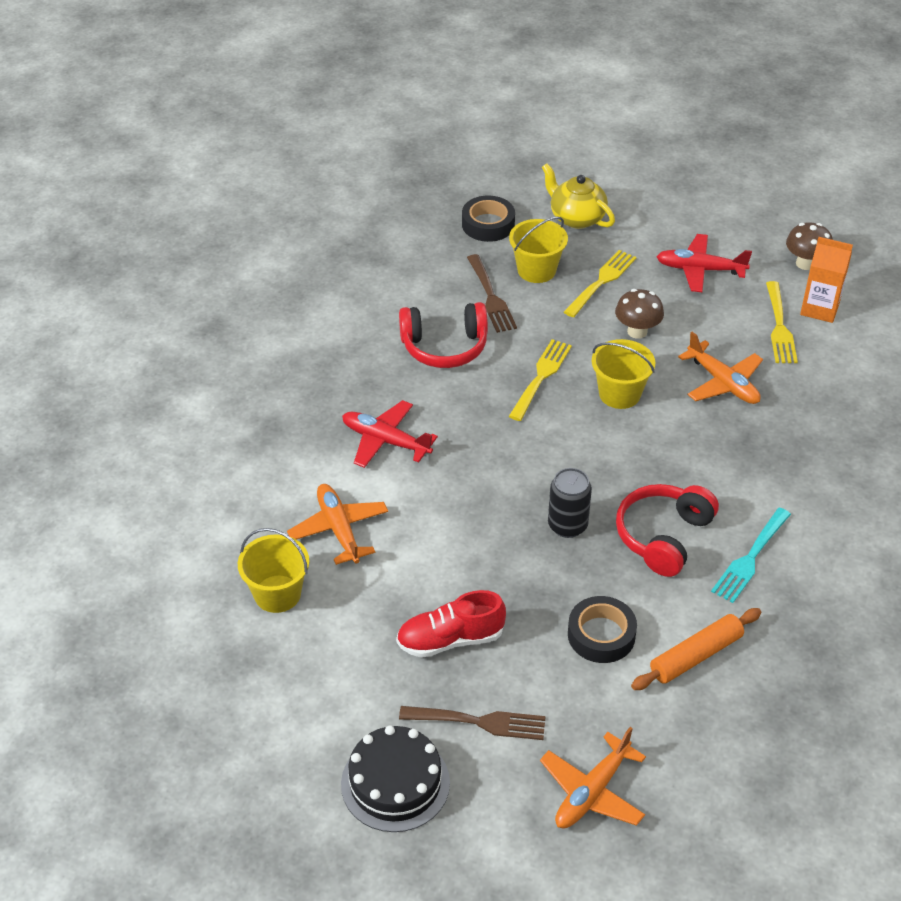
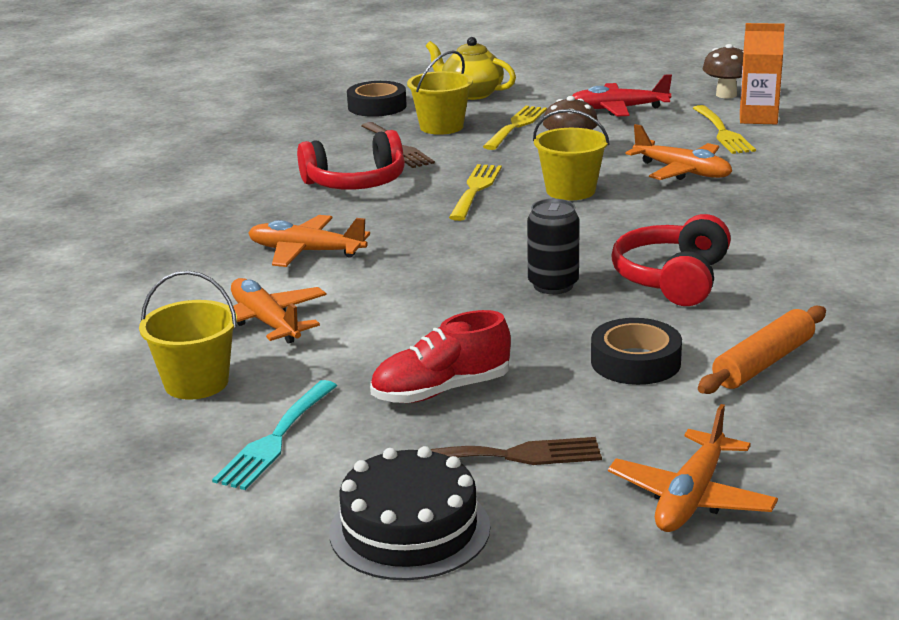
camera: 10 degrees left, 20 degrees down
red plane [342,400,438,468] -> orange plane [248,215,370,267]
turquoise fork [711,508,791,603] -> turquoise fork moved to [212,380,337,490]

